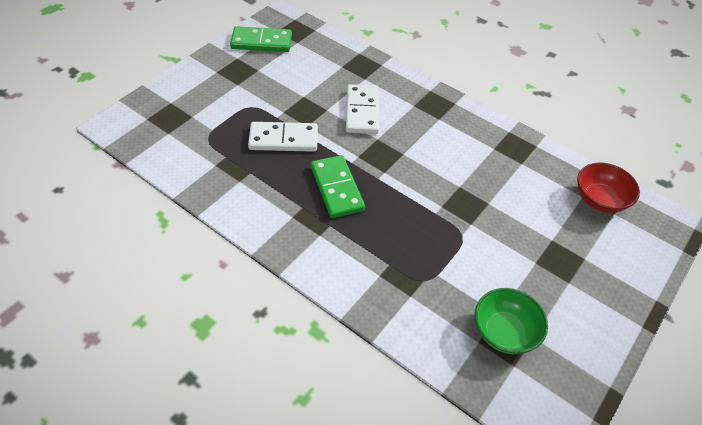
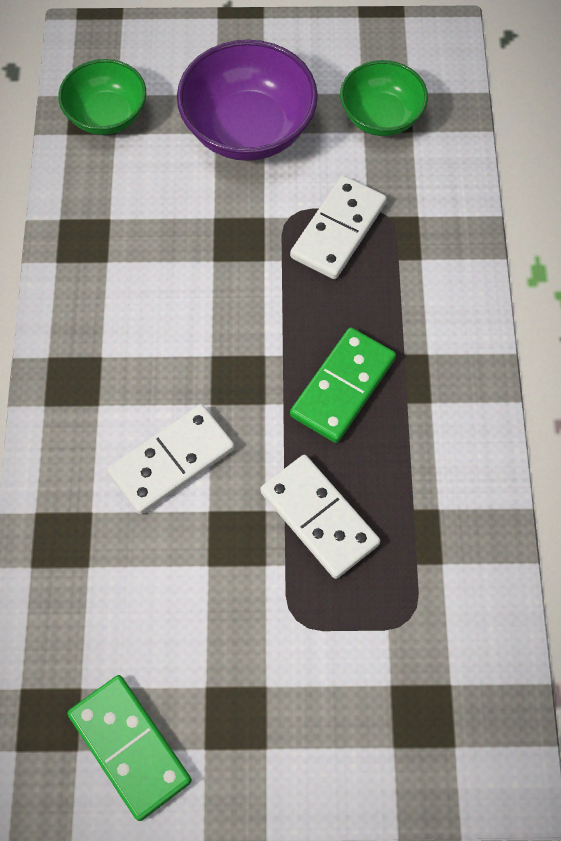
camera: 125 degrees left, 15 degrees up
red bowl [577,163,640,213] -> green bowl [58,59,146,135]
none -> purple bowl [177,40,318,161]
none -> white domino [290,176,387,279]

